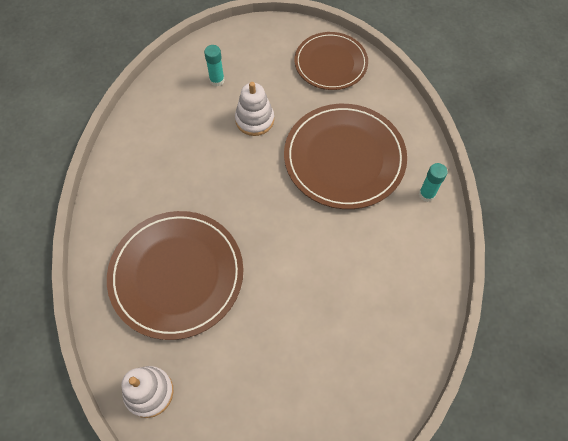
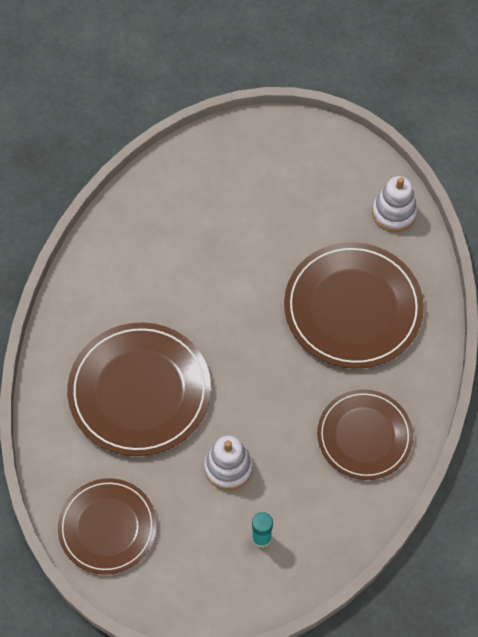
camera: 165 degrees left, 0 degrees up
turquoise glue stick [419,163,448,202] -> none
none -> brown plate [317,389,413,480]

